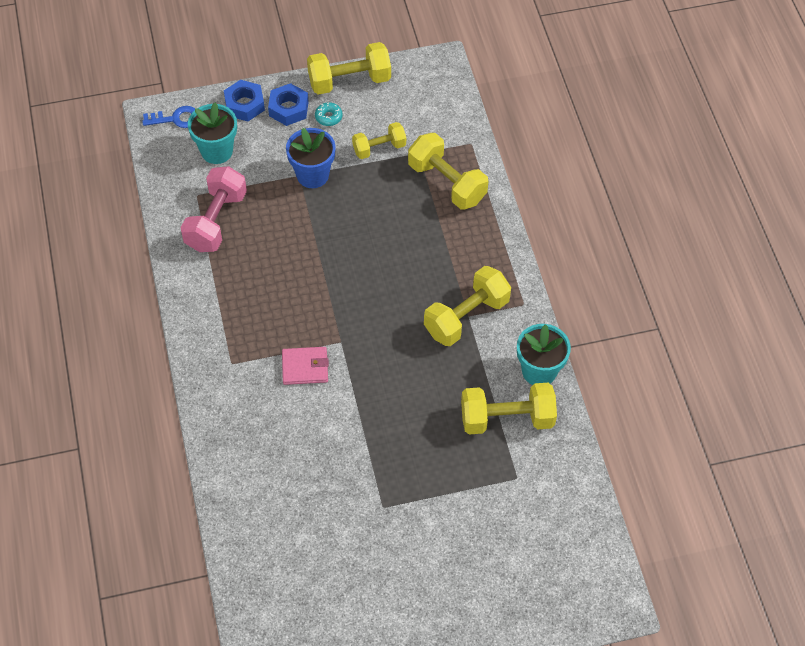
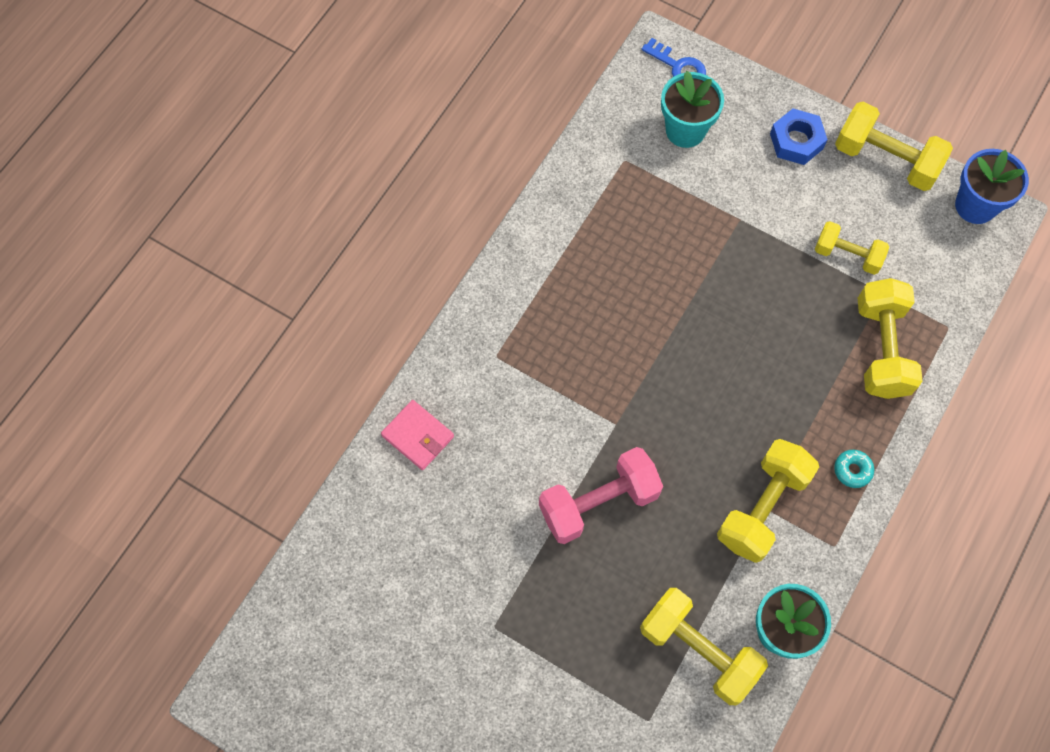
camera: 45 degrees right, 10 degrees up
pink dumbbell [181,166,247,252] -> pink dumbbell moved to [539,447,663,544]
blue nut [224,80,265,121] -> none
pink wallet [282,347,329,385] -> pink wallet moved to [381,400,454,470]
blue flower pot [286,128,336,188] -> blue flower pot moved to [955,149,1029,224]
turquoise donut [315,102,343,126] -> turquoise donut moved to [834,450,874,488]
yellow dumbbell [424,266,511,346] -> yellow dumbbell turned 60 degrees counterclockwise [717,439,819,563]

